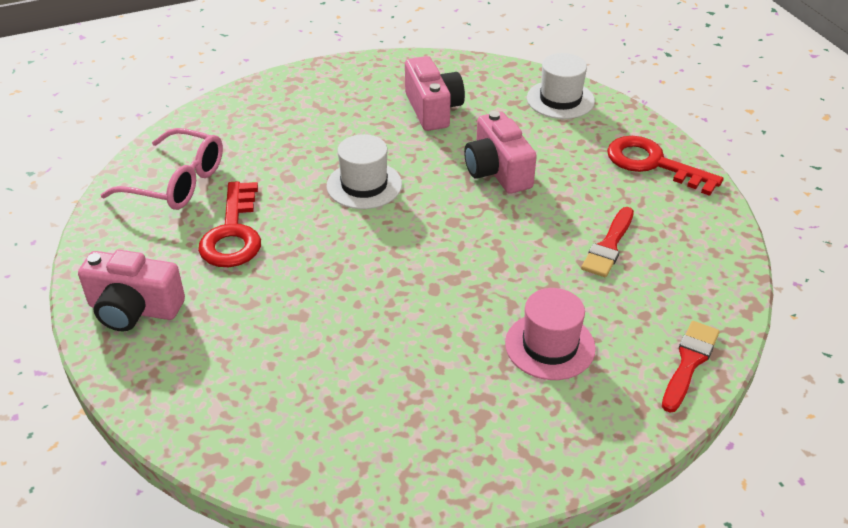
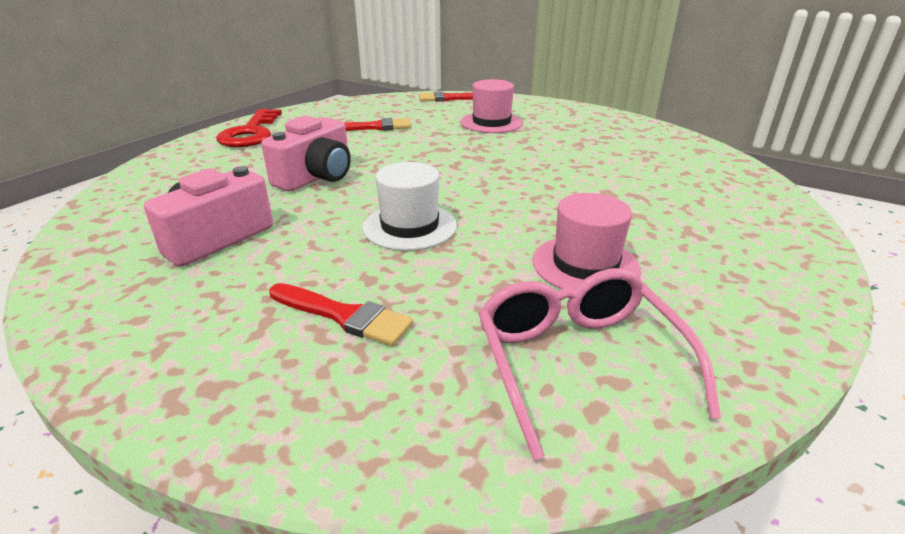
camera: 125 degrees left, 10 degrees down
pink camera [78,250,185,332] -> none
red key [198,181,261,267] -> pink hat [532,193,641,289]
white hat [527,53,595,119] -> none
none -> red brush [269,283,413,346]

